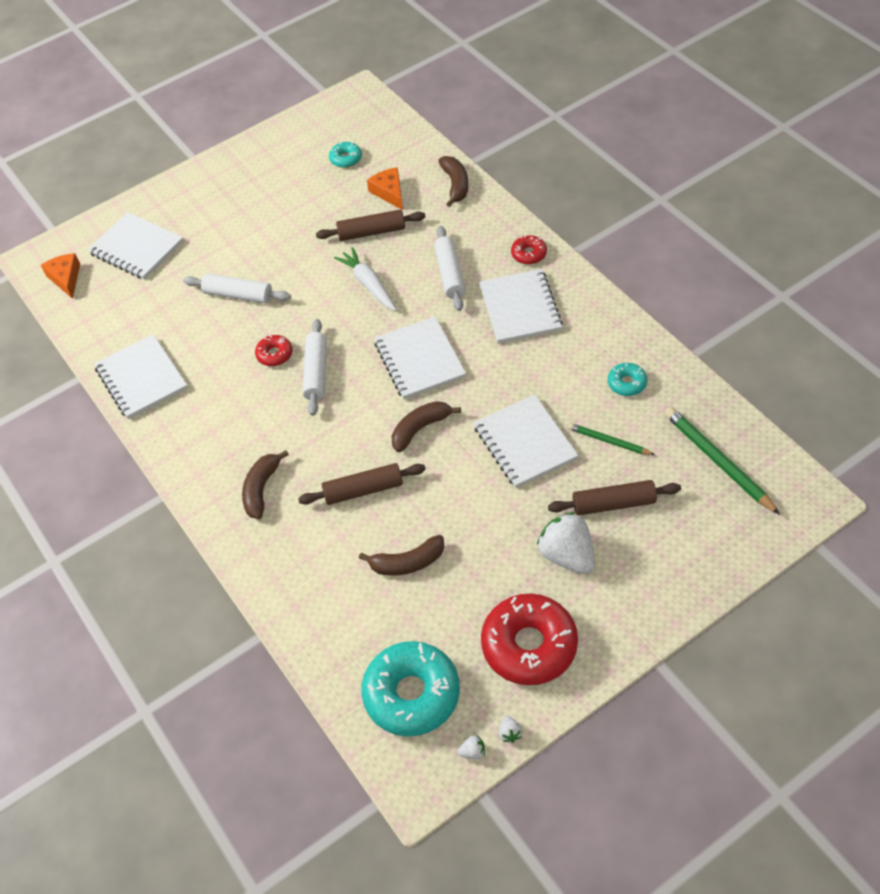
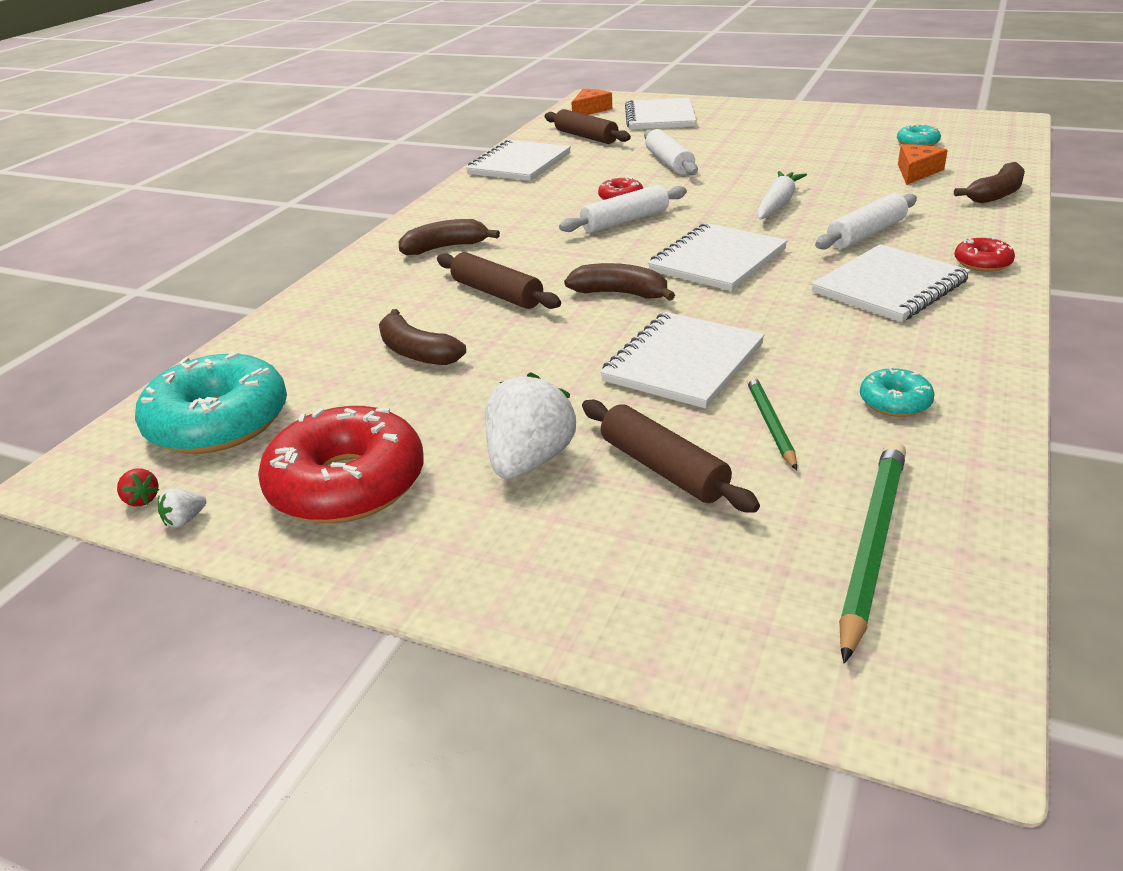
camera: 55 degrees right, 20 degrees down
brown rolling pin [316,210,425,241] -> brown rolling pin moved to [545,109,631,144]
white strawberry [457,735,485,760] -> red strawberry [117,469,159,506]

